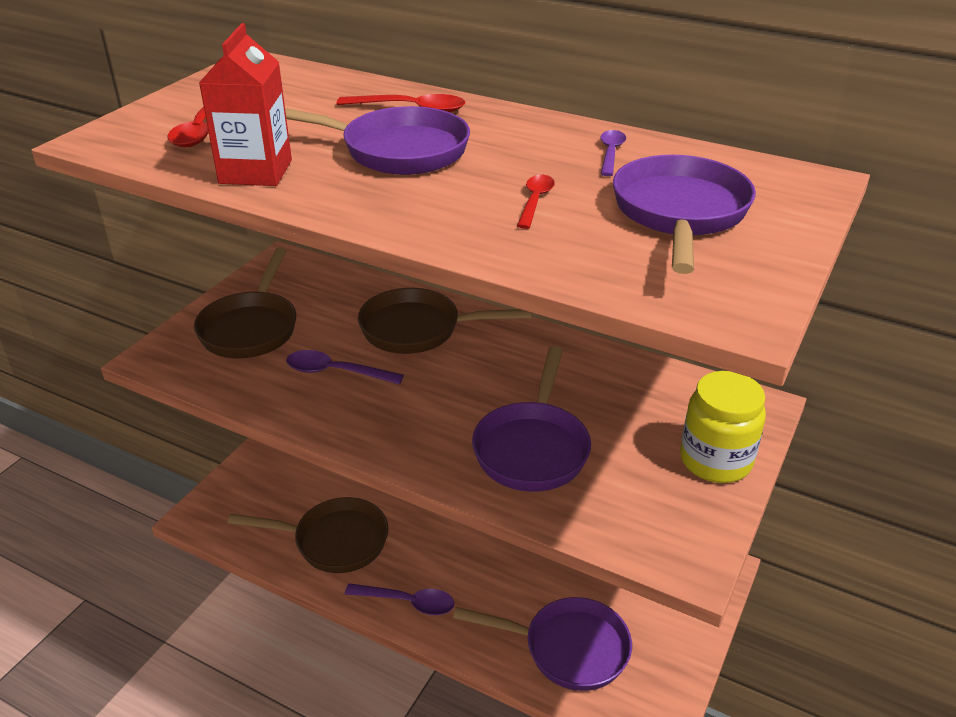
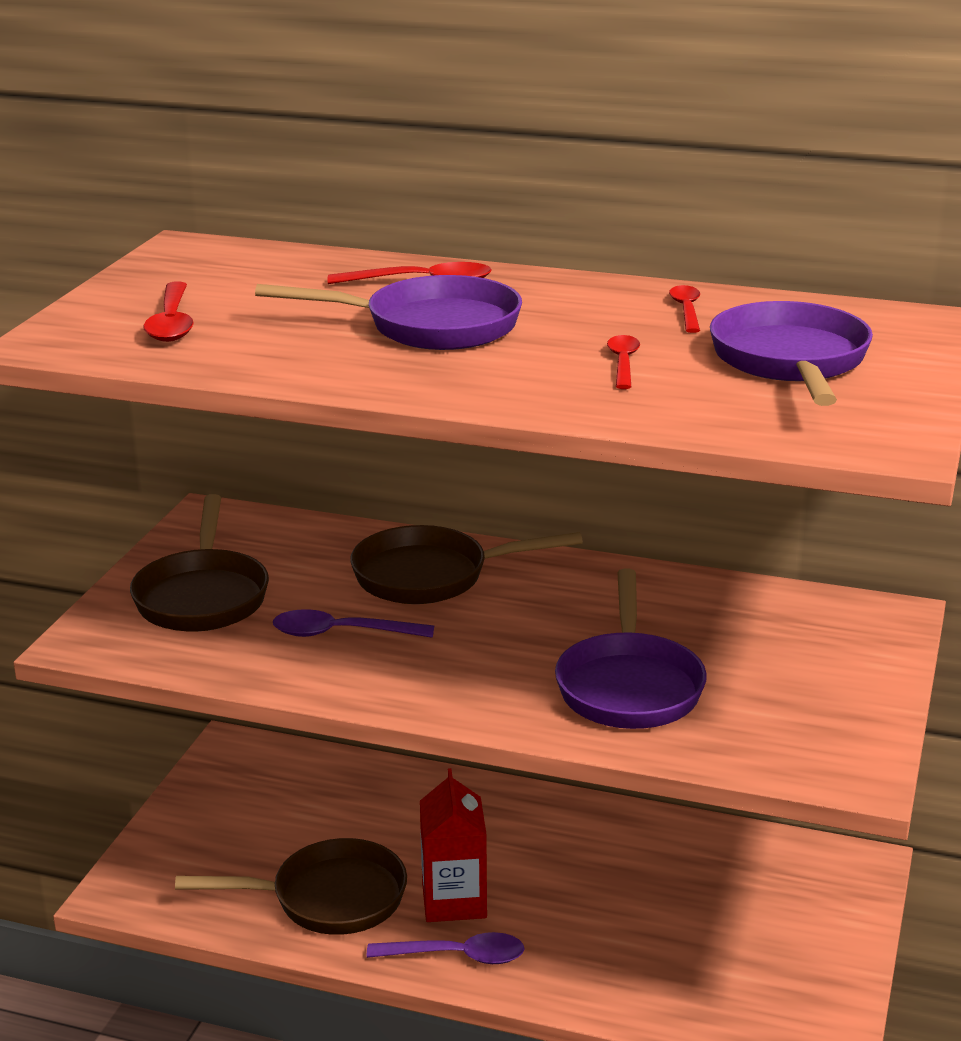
camera: 10 degrees left, 10 degrees down
red carton [199,23,292,186] -> red carton moved to [420,768,487,922]
purple pan [453,597,632,691] -> none
purple spoon [600,130,626,176] -> red spoon [669,285,700,333]
yellow jar [680,371,766,483] -> none

